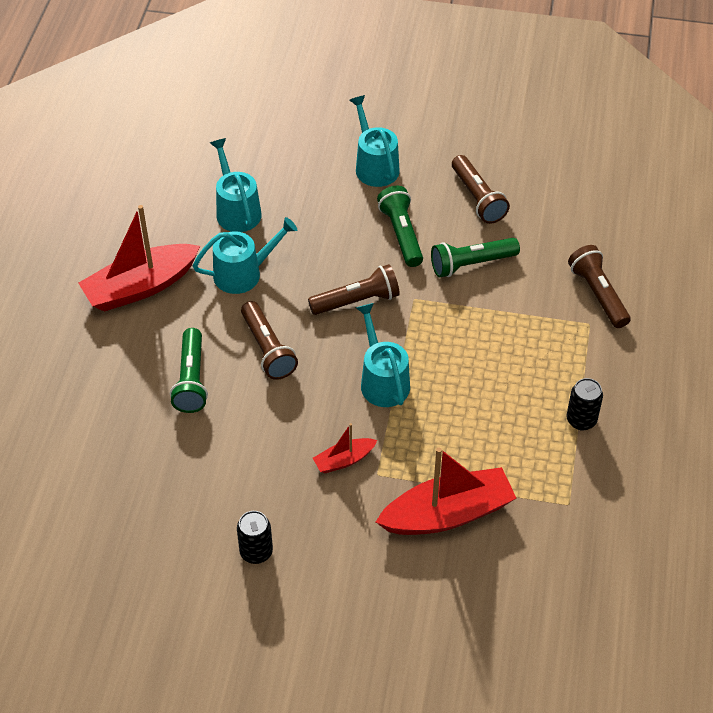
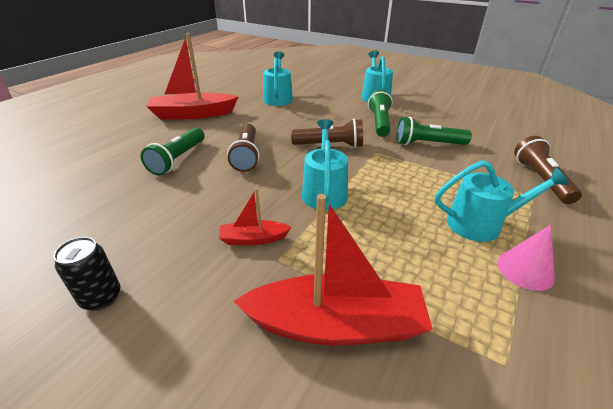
camera: 20 degrees right, 15 degrees down
turquoise watering can [193,217,297,294] -> turquoise watering can moved to [435,160,569,242]
brown flashlight [452,155,510,224] -> none
black can [566,378,603,430] -> pink cone [497,225,555,291]

